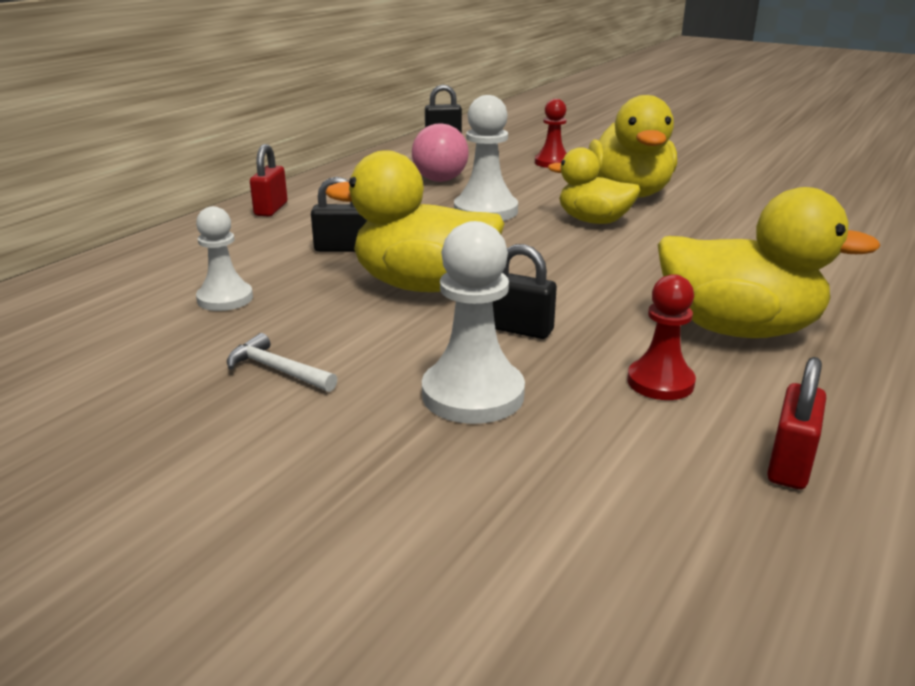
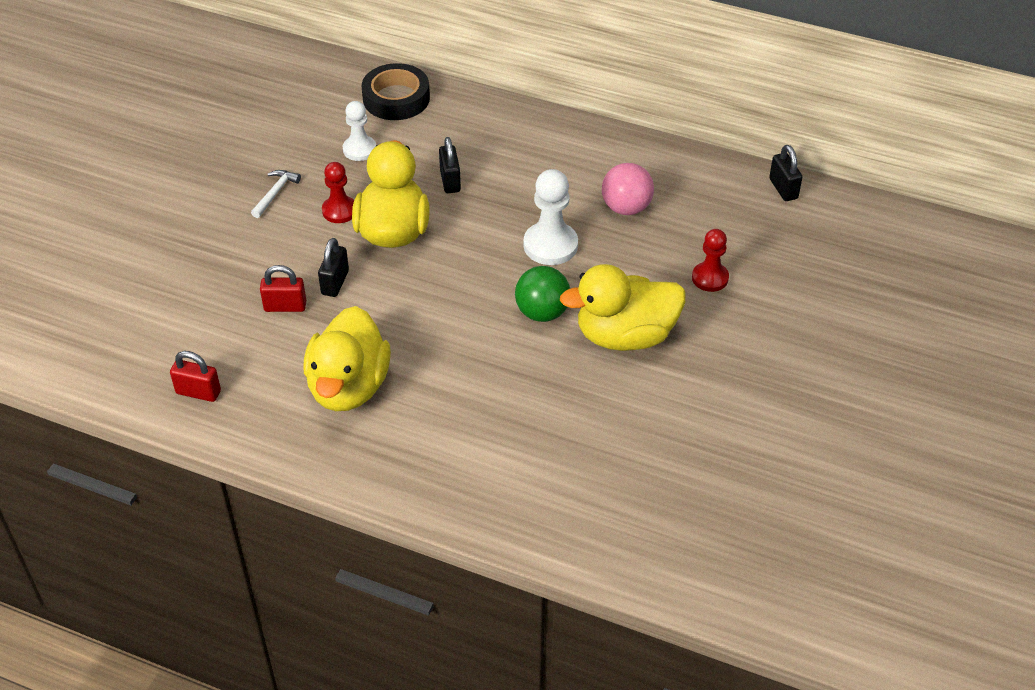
camera: 80 degrees right, 20 degrees up
red padlock [250,144,287,216] -> red padlock moved to [260,265,306,312]
white pawn [422,221,525,424] -> none
yellow duck [548,147,640,224] -> green ball [515,266,570,322]
red pawn [627,274,696,400] -> red pawn moved to [322,162,354,223]
none -> black tape [361,63,430,120]

